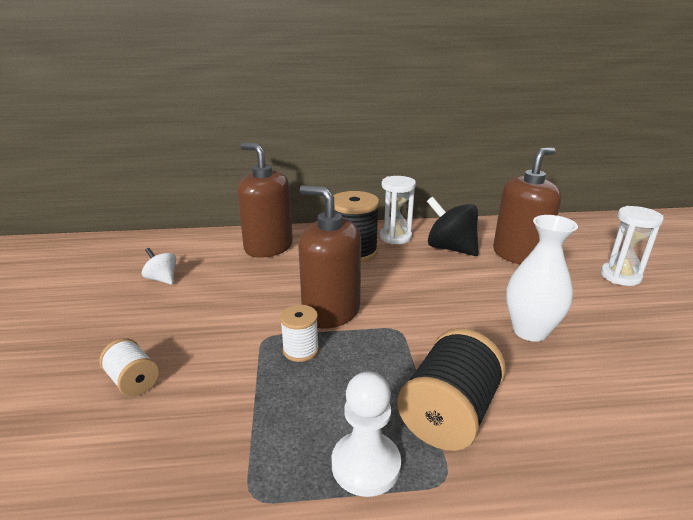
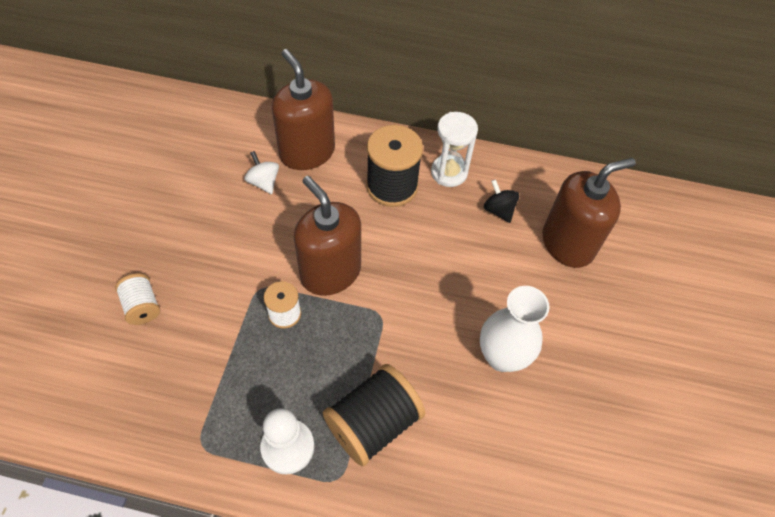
camera: 15 degrees right, 30 degrees up
white spinning top [142,248,176,284] -> white spinning top moved to [244,151,279,194]
black spinning top [427,197,479,256] -> black spinning top [484,179,519,223], size x0.55
white hourglass [601,206,664,286] -> none

